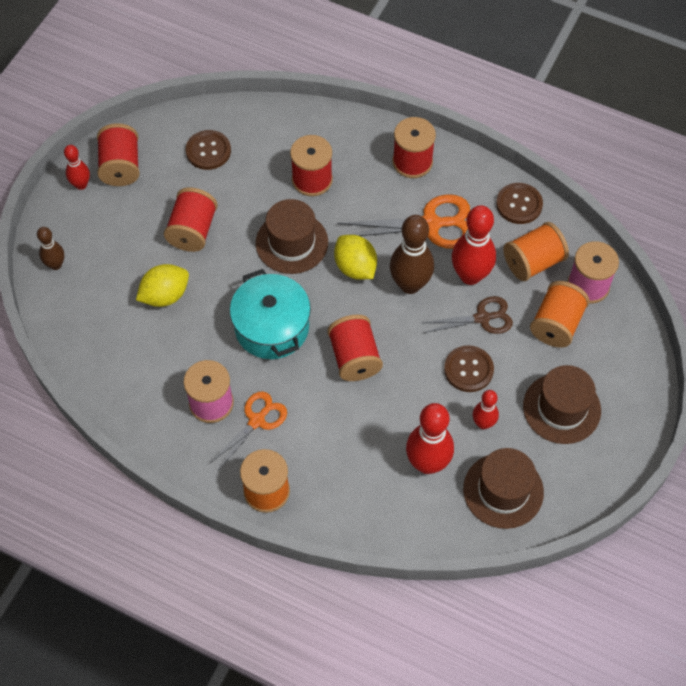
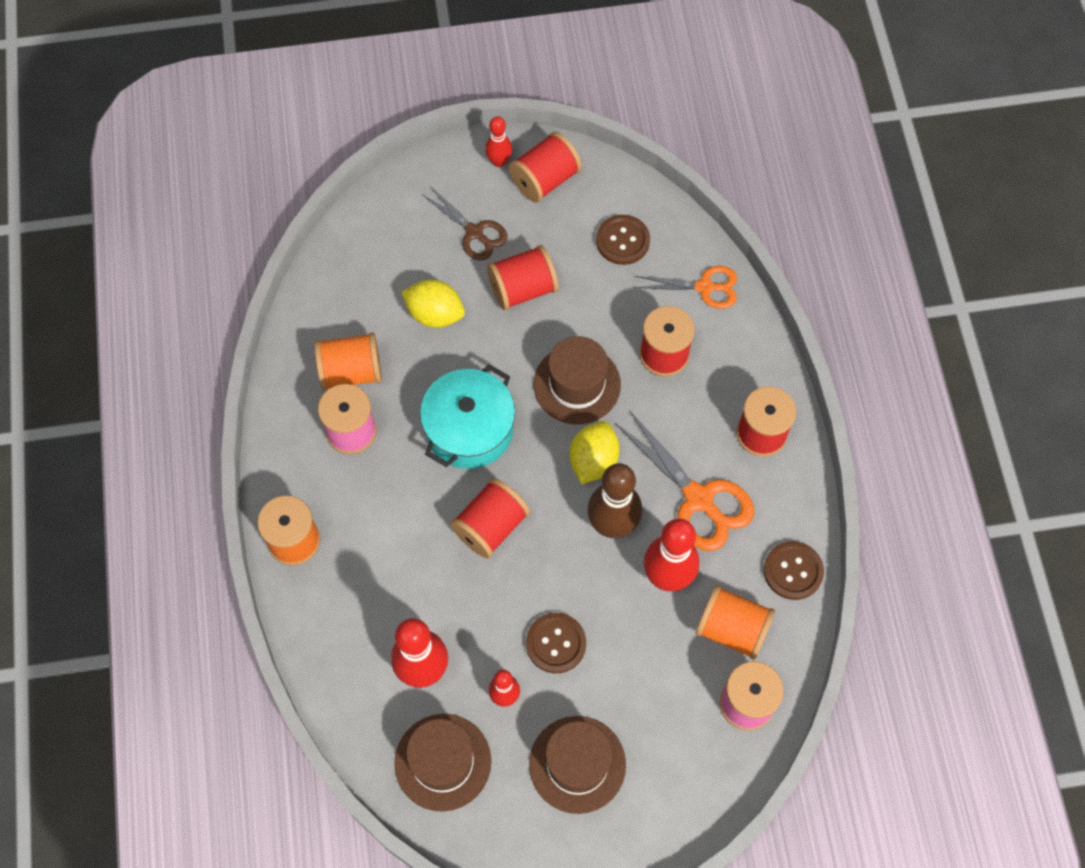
camera: 55 degrees right, 5 degrees up
brown bowling pin [37,227,64,270] -> none
orange scissors [210,391,287,470] -> orange scissors moved to [635,266,737,309]
brown scissors [422,296,513,334] -> brown scissors moved to [422,186,508,260]
orange spool [530,281,590,348] -> orange spool moved to [314,332,382,391]

